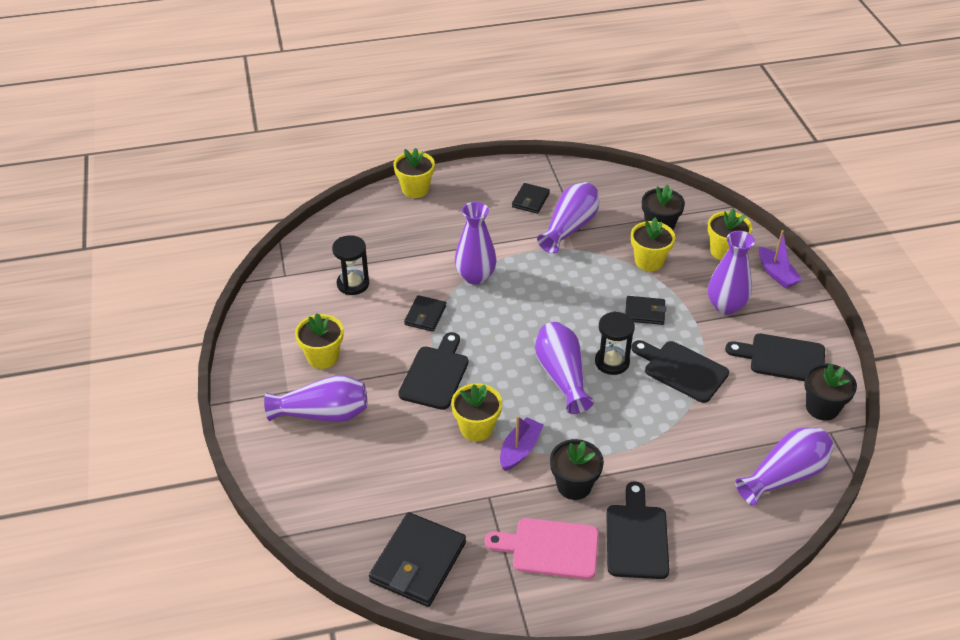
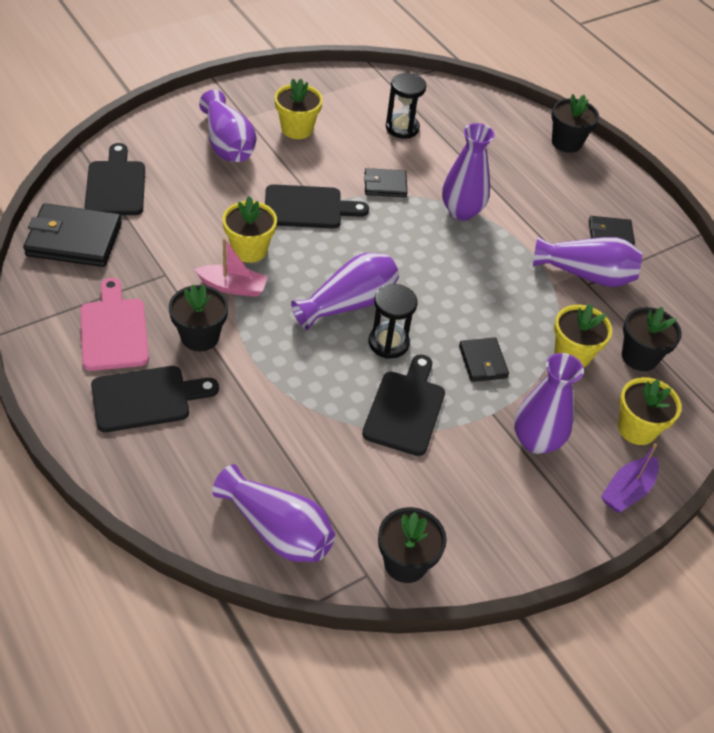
camera: 65 degrees right, 5 degrees up
yellow flower pot [394,148,435,198] -> black flower pot [551,94,599,153]
purple boat [500,416,544,471] -> pink boat [194,238,268,297]
black cutting board [725,333,825,381] -> black cutting board moved to [84,143,145,215]

